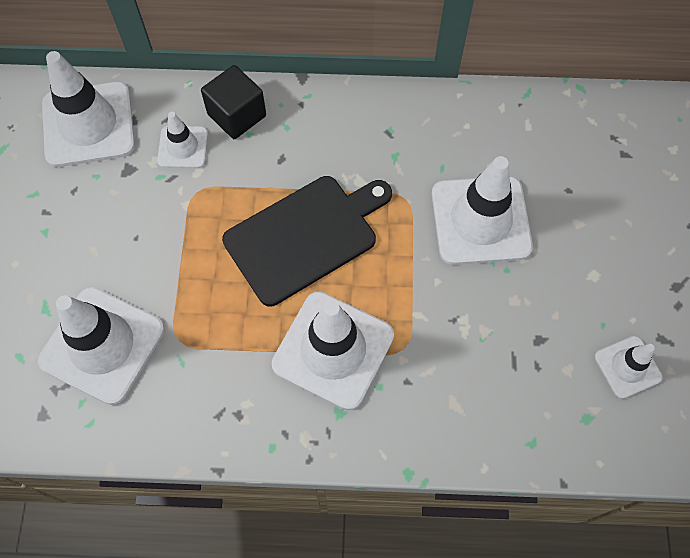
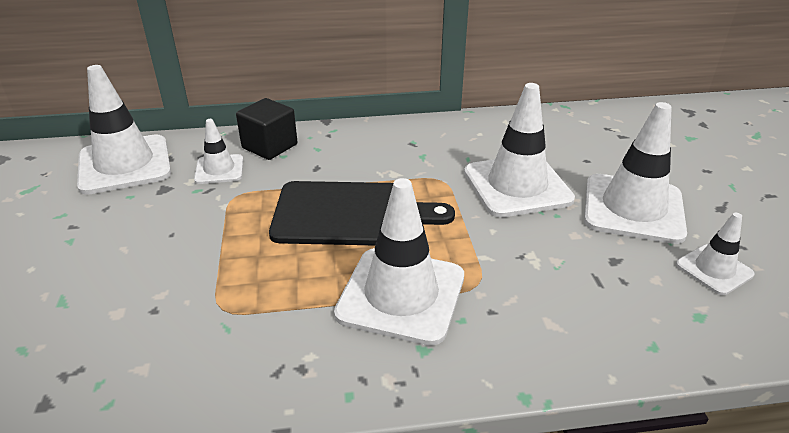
camera: 10 degrees left, 30 degrees down
white traffic cone [38,287,164,405] -> white traffic cone moved to [584,102,687,244]
black cutting board [222,176,392,307] -> black cutting board turned 45 degrees clockwise [269,181,455,246]

